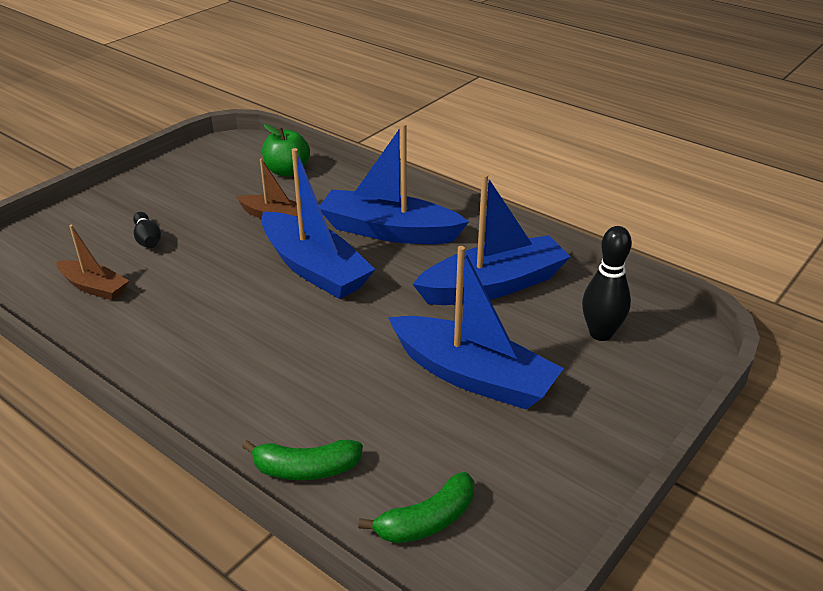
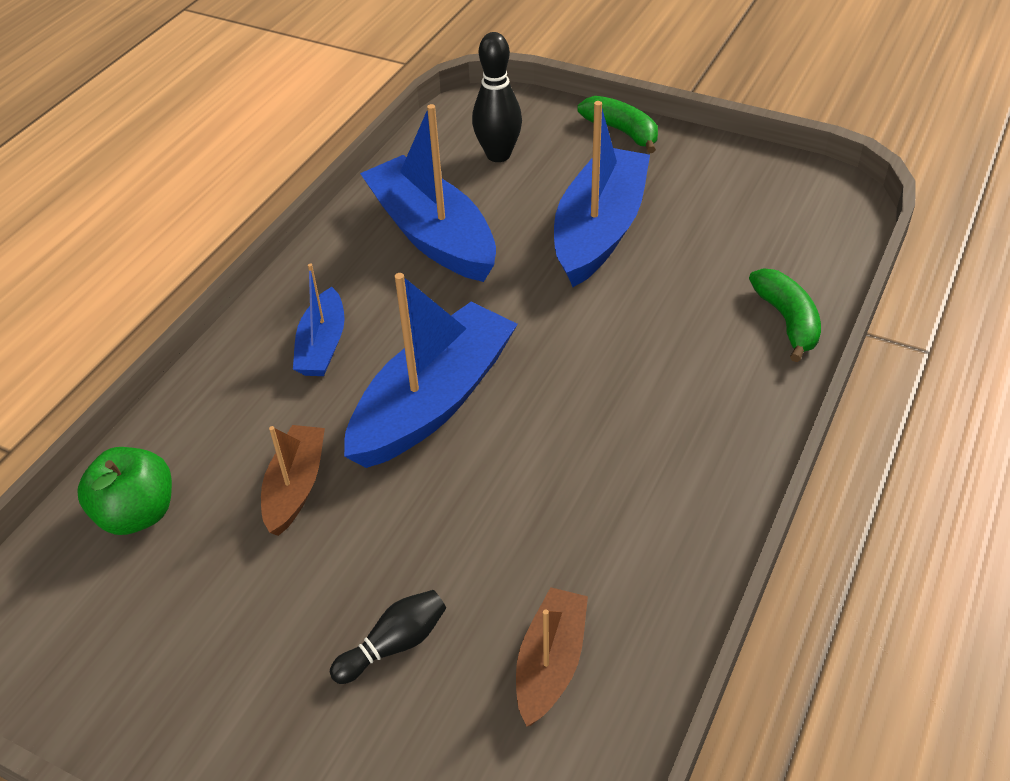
camera: 100 degrees left, 10 degrees up
blue boat [319,123,469,244] -> blue boat [293,264,345,376], size x0.54
green banana [358,472,474,543] -> green banana moved to [578,96,658,153]

